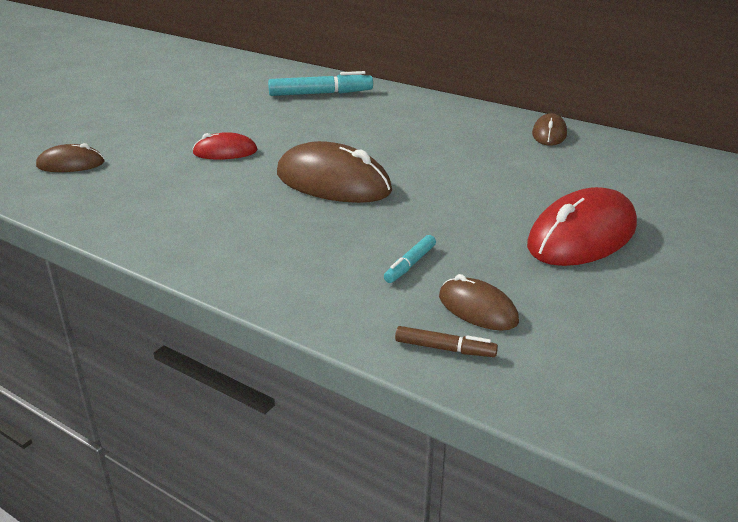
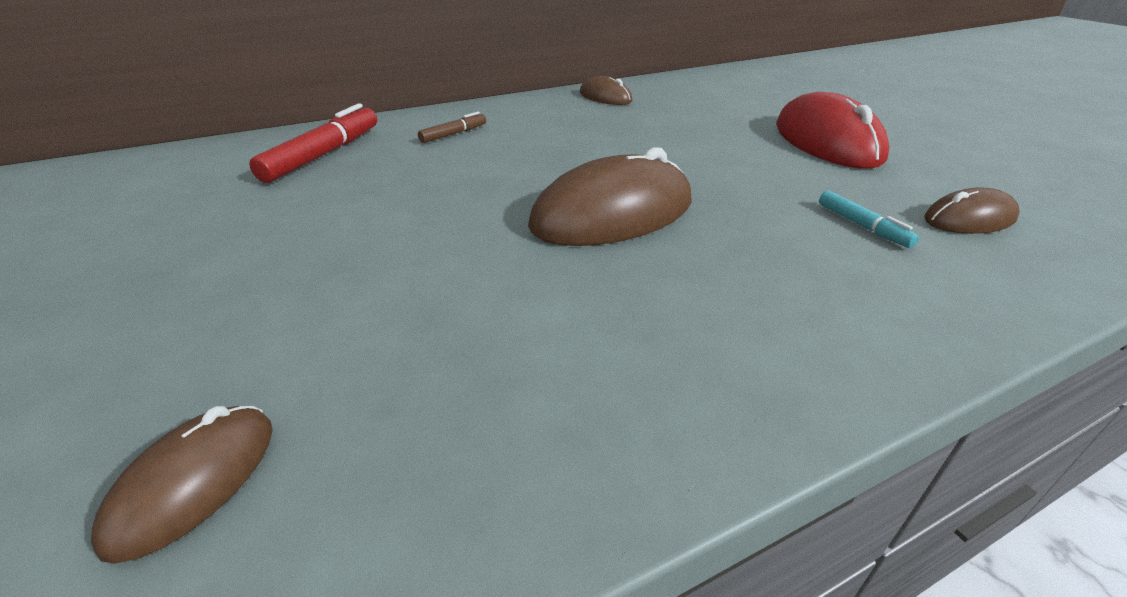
camera: 60 degrees left, 5 degrees up
red mouse [192,132,258,160] -> none
turquoise marker [268,71,373,96] -> red marker [249,103,377,183]
brown marker [395,326,498,357] -> brown marker moved to [418,112,486,143]

